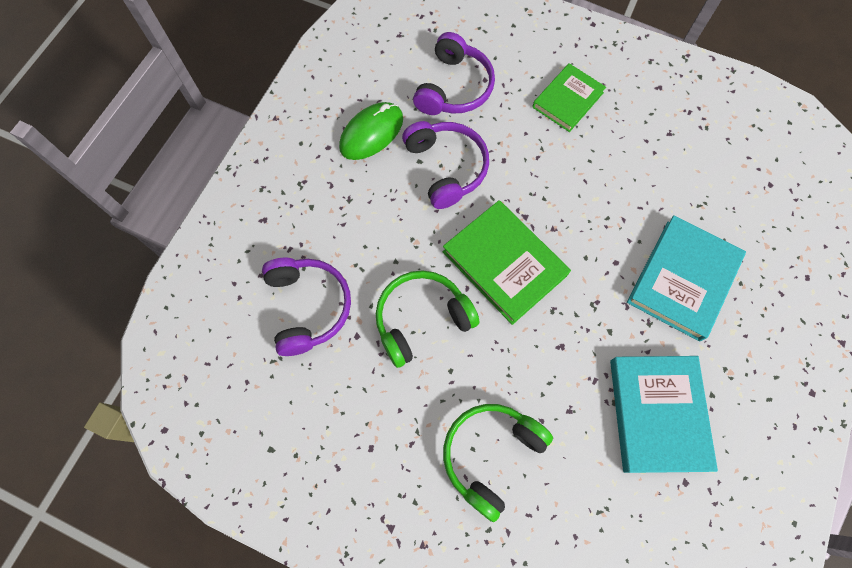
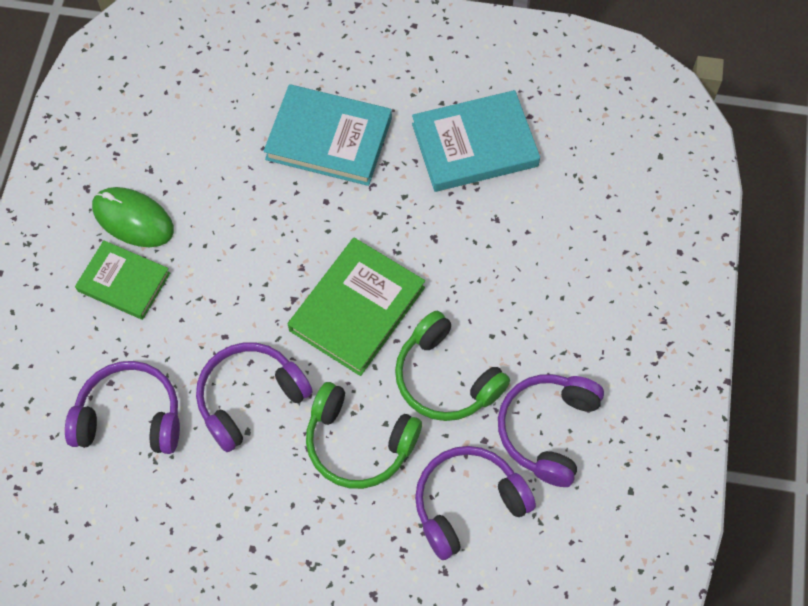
camera: 105 degrees left, 5 degrees down
green mouse [339,102,403,160] -> green mouse moved to [92,187,174,247]
green headphones [443,404,553,522] -> green headphones moved to [306,382,422,489]
none -> purple headphones [498,374,604,487]

